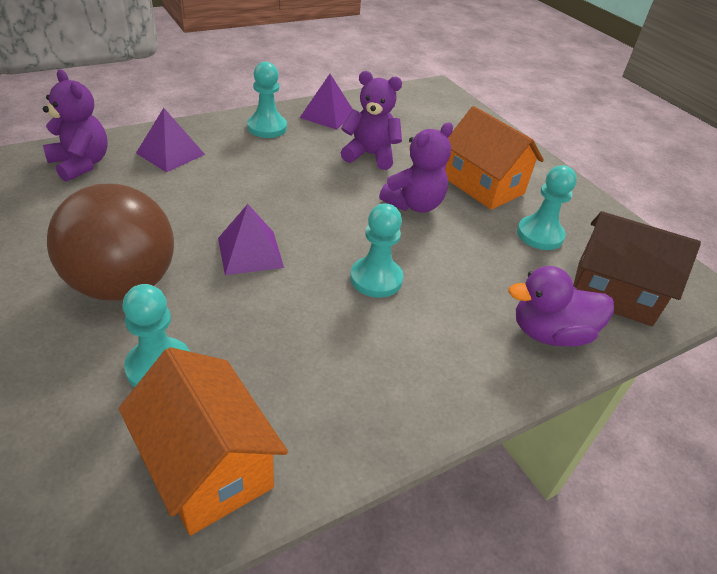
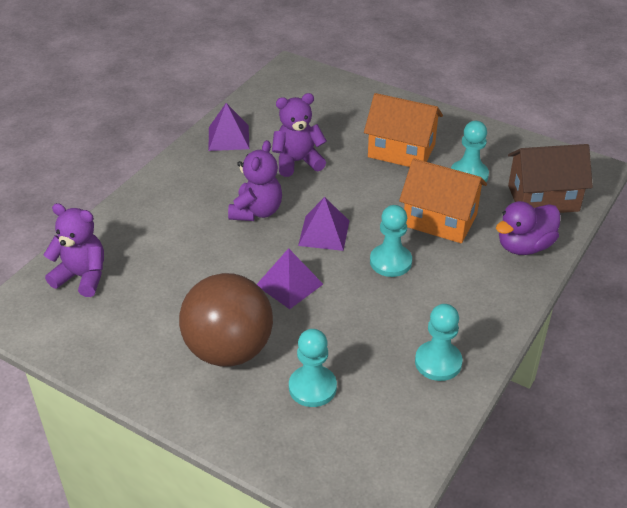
camera: 25 degrees left, 0 degrees up
orange house [119,347,288,535] -> orange house moved to [399,158,487,243]
purple pyramid [136,108,205,172] -> purple pyramid moved to [298,197,349,251]
turquoise pawn [247,62,287,138] -> turquoise pawn moved to [415,304,463,381]
purple teddy bear [379,122,453,213] -> purple teddy bear moved to [228,140,282,221]

